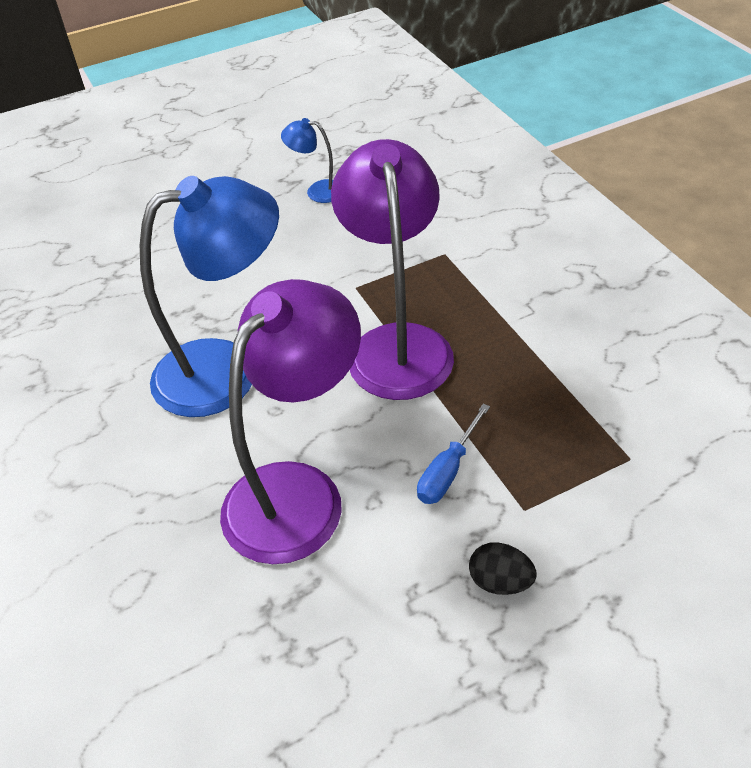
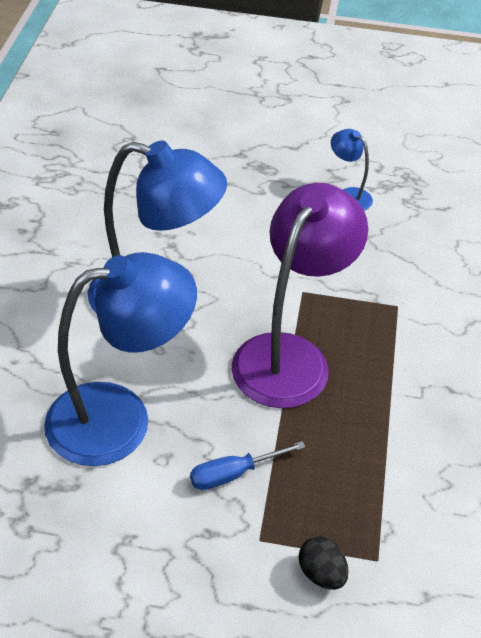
camera: 30 degrees right, 0 degrees up
purple lamp [220,279,361,564] -> blue lamp [44,252,197,466]
black egg [469,543,537,595] -> black egg moved to [299,536,349,590]

